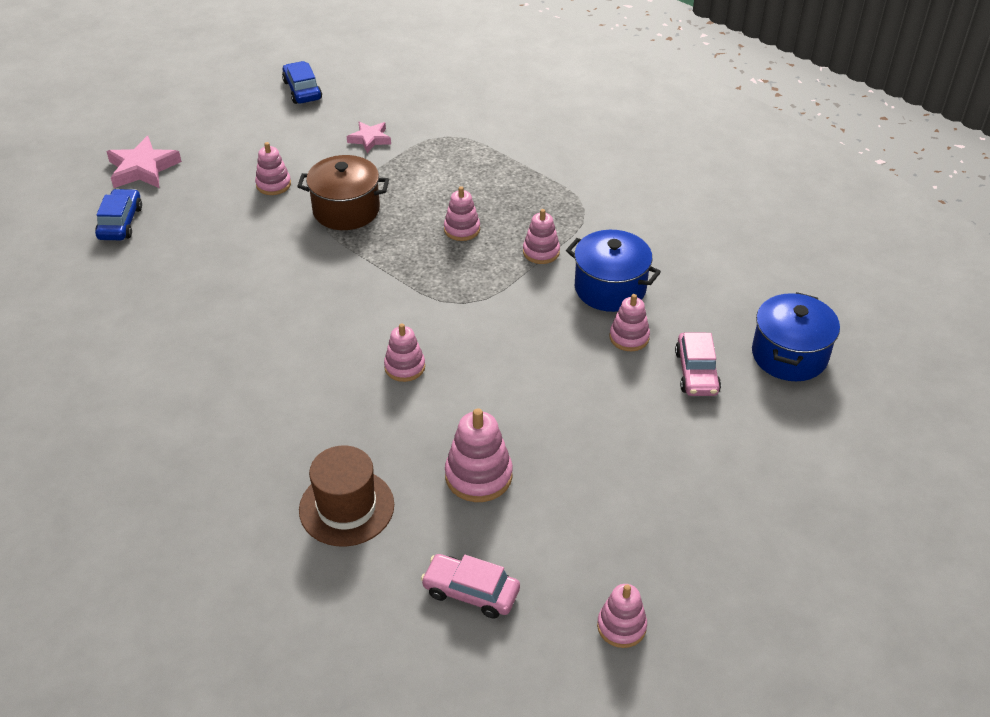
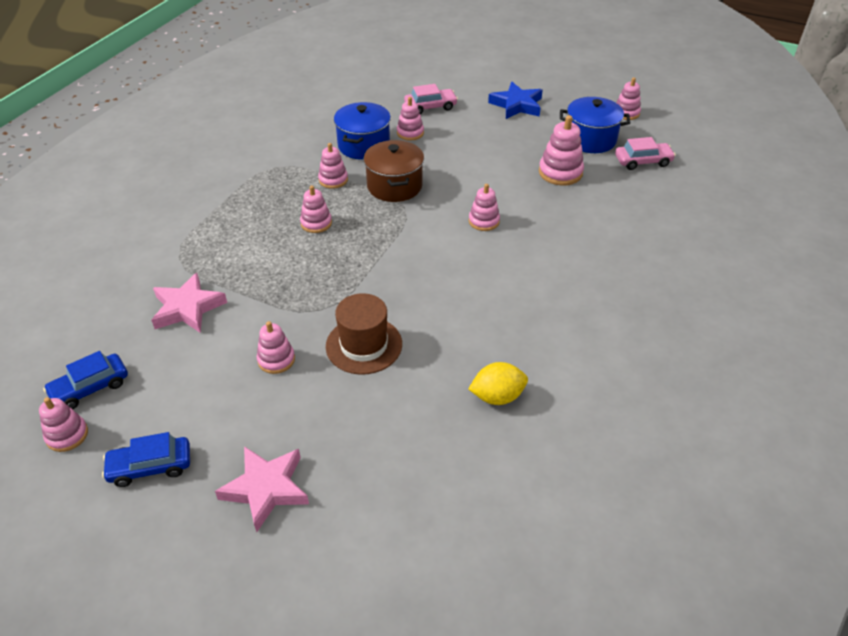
camera: 105 degrees left, 0 degrees up
blue car [95,189,142,240] -> blue car moved to [102,432,190,487]
brown pot [297,155,389,230] -> brown pot moved to [364,140,424,202]
brown hat [299,445,394,547] -> brown hat moved to [326,293,402,375]
pink star [346,121,391,153] -> pink star [151,273,227,333], size x1.60
pink car [421,554,520,619] -> pink car turned 105 degrees counterclockwise [615,137,676,170]
blue pot [752,292,840,381] -> blue pot moved to [560,97,630,153]
none -> pink stacking toy [39,397,88,452]
none -> yellow lemon [468,362,528,405]
none -> blue star [488,82,543,119]

